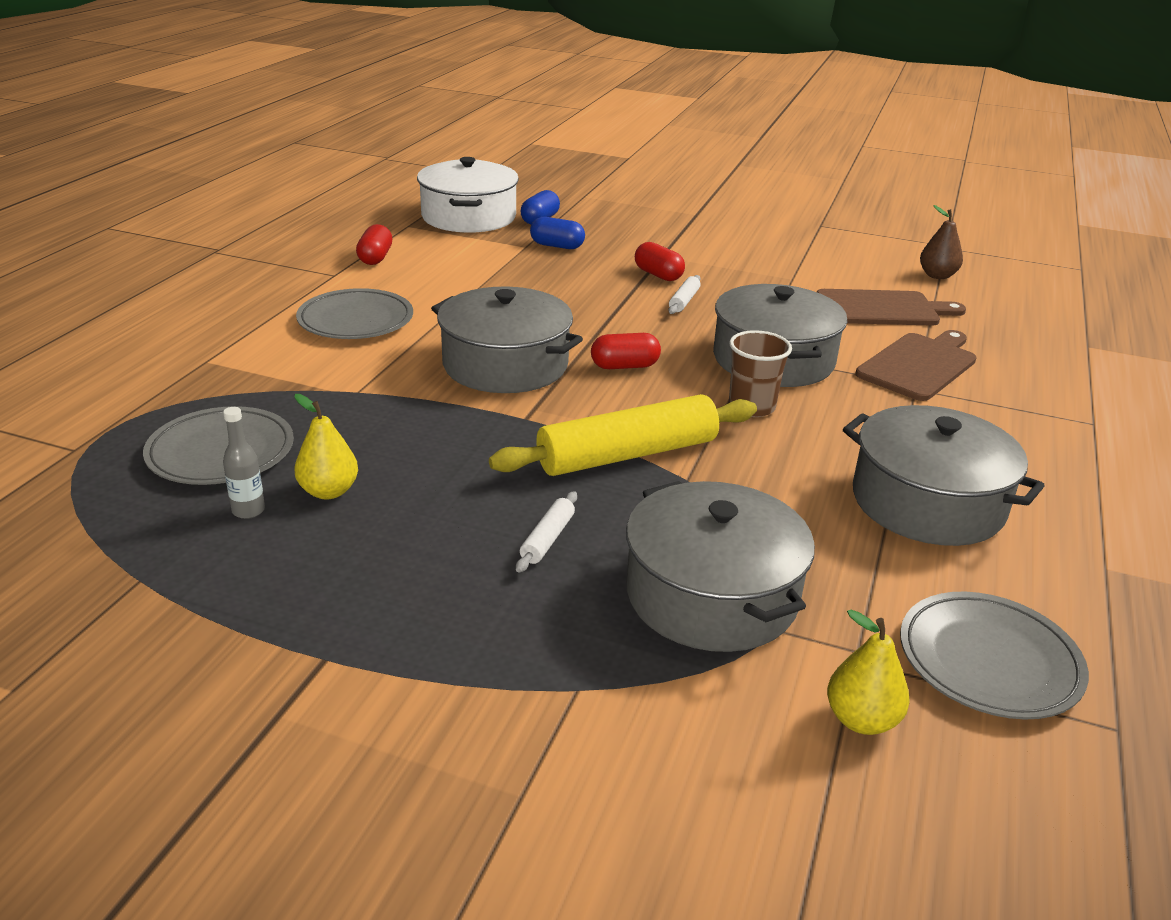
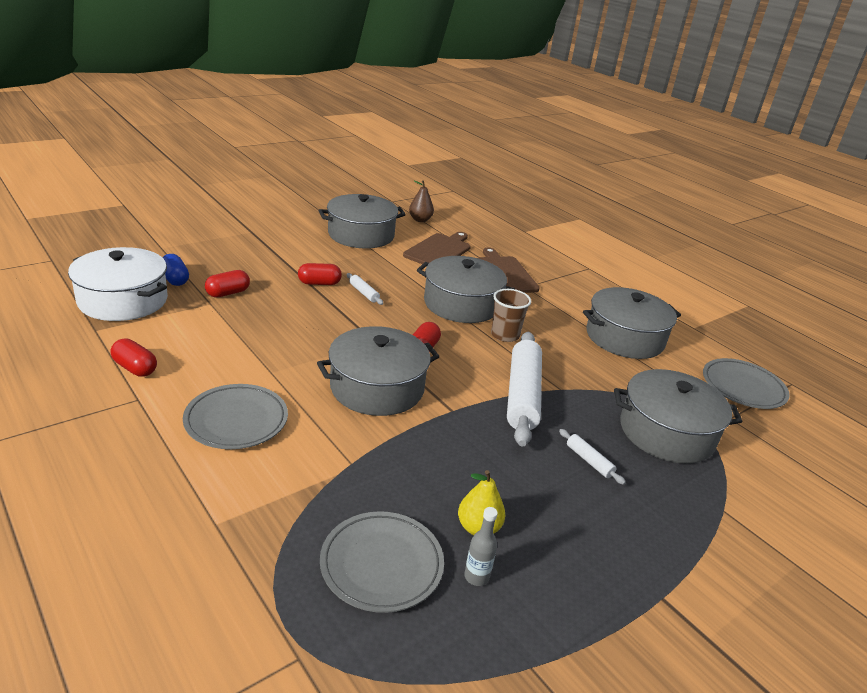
camera: 60 degrees left, 0 degrees up
yellow rolling pin [489,394,757,476] -> white rolling pin [507,332,542,446]
blue capsule [530,217,585,249] -> red capsule [205,270,250,297]
yellow pear [827,609,910,735] -> none
none -> grey pot [319,194,406,248]

